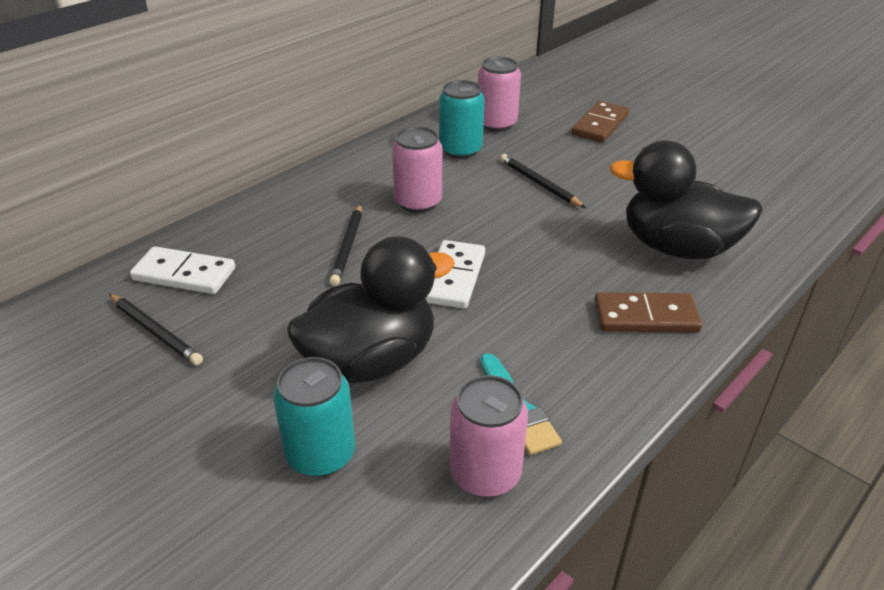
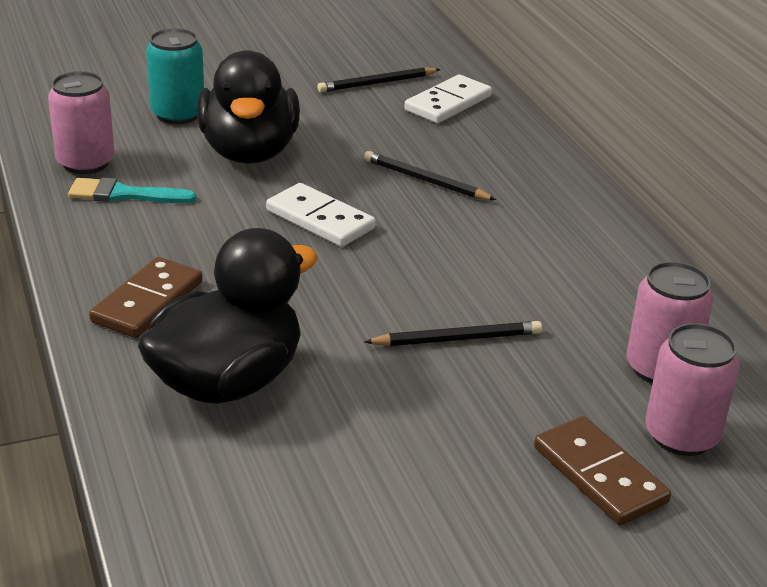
camera: 115 degrees right, 5 degrees down
pink can [392,126,442,213] -> pink can moved to [645,323,740,456]
turquoise can [439,80,485,159] -> none

